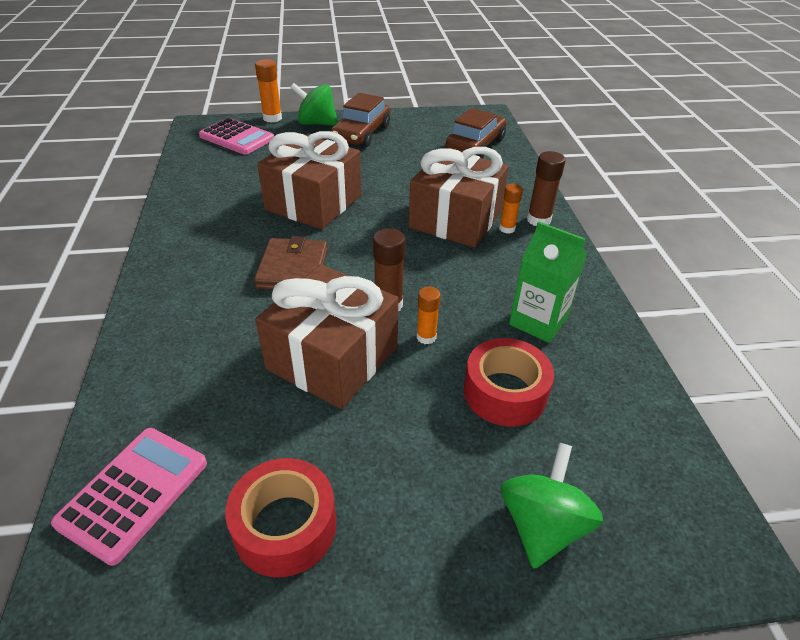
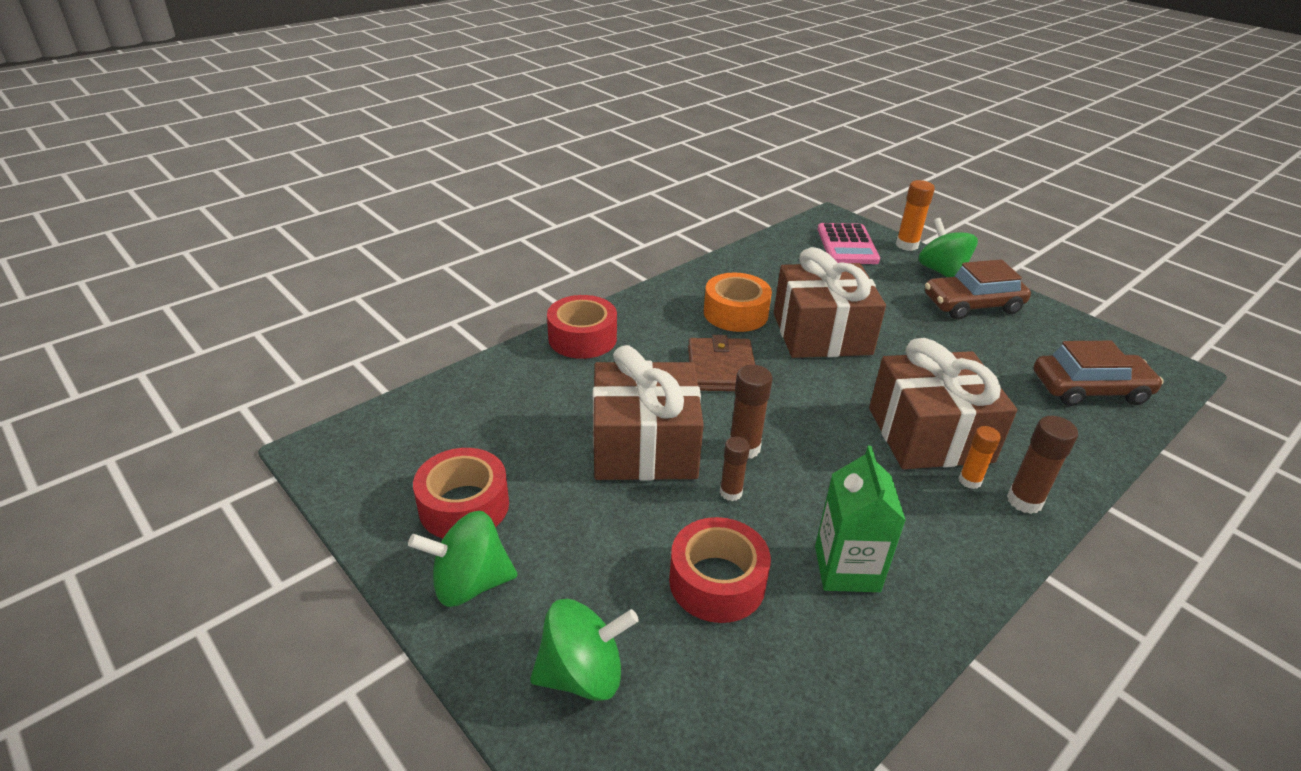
camera: 55 degrees right, 5 degrees down
pink calculator [51,428,207,566] -> none
brown wallet [254,236,328,289] -> brown wallet turned 60 degrees counterclockwise [688,335,755,391]
orange glue stick [417,287,441,344] -> brown glue stick [720,437,750,501]
none -> green spinning top [408,511,517,607]
none -> red tape [547,295,617,359]
none -> orange tape [704,273,772,332]

